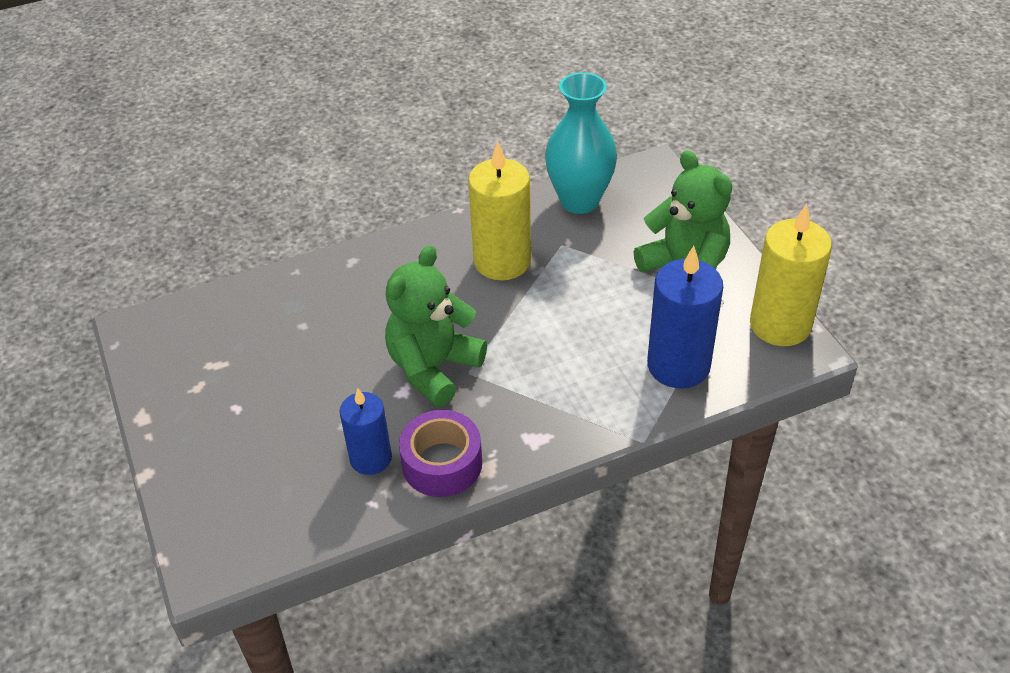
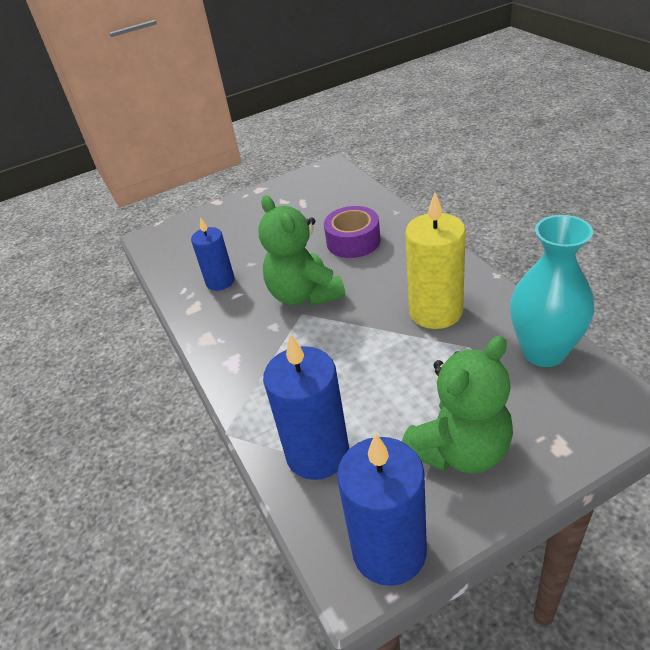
camera: 90 degrees right, 5 degrees down
green teddy bear [385,245,487,407] -> green teddy bear turned 150 degrees counterclockwise [259,195,345,306]
purple tape [399,410,482,497] -> purple tape moved to [324,206,381,258]
yellow candle [750,204,832,346] -> blue candle [337,433,427,586]

